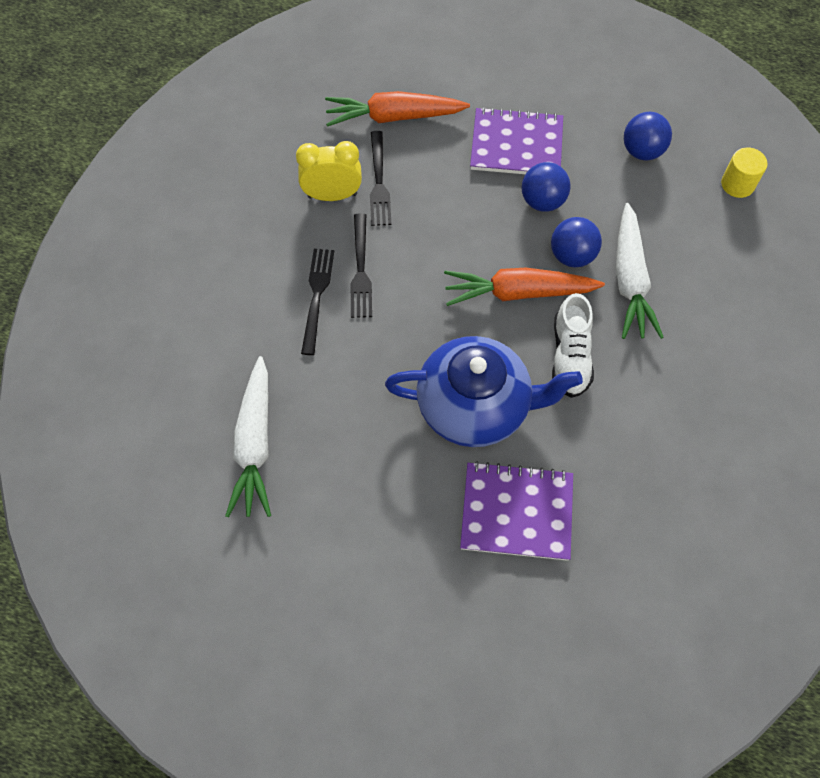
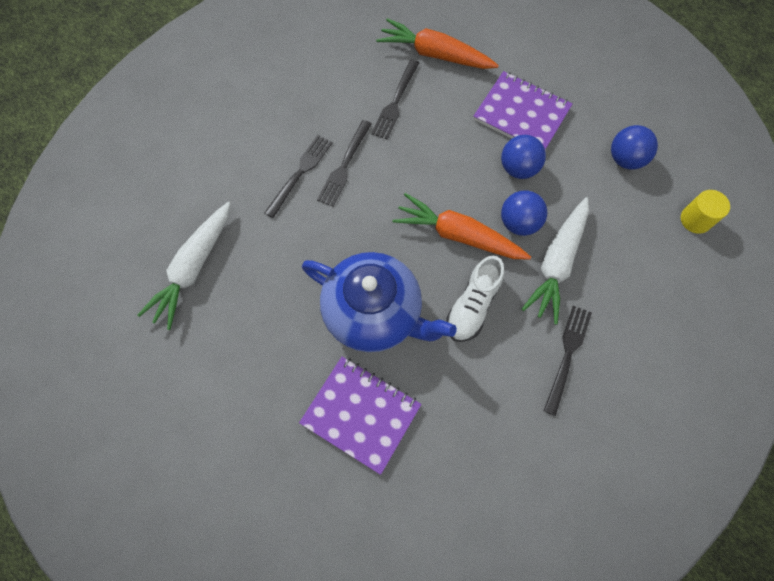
camera: 25 degrees right, 5 degrees up
yellow clock [296,141,362,201] -> none
none -> black fork [544,306,592,416]

